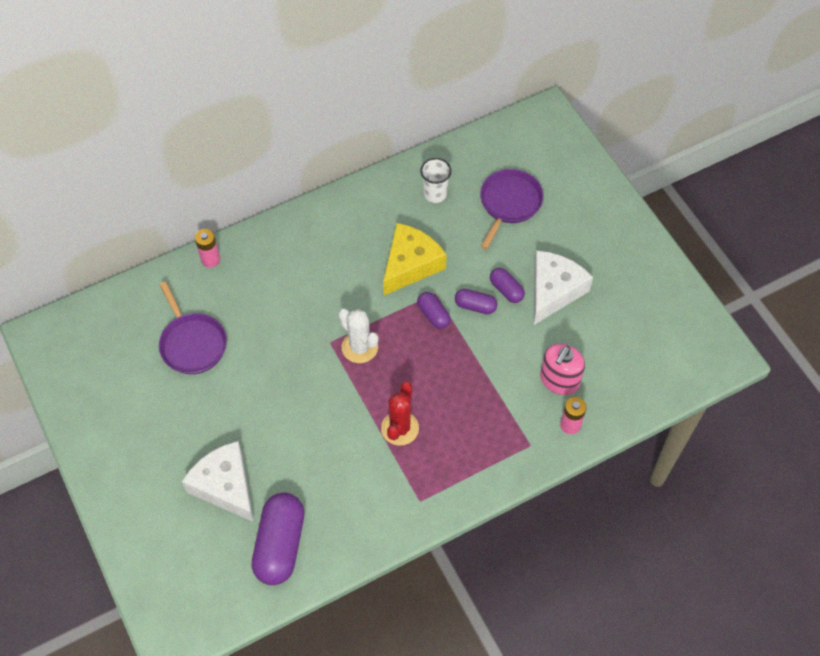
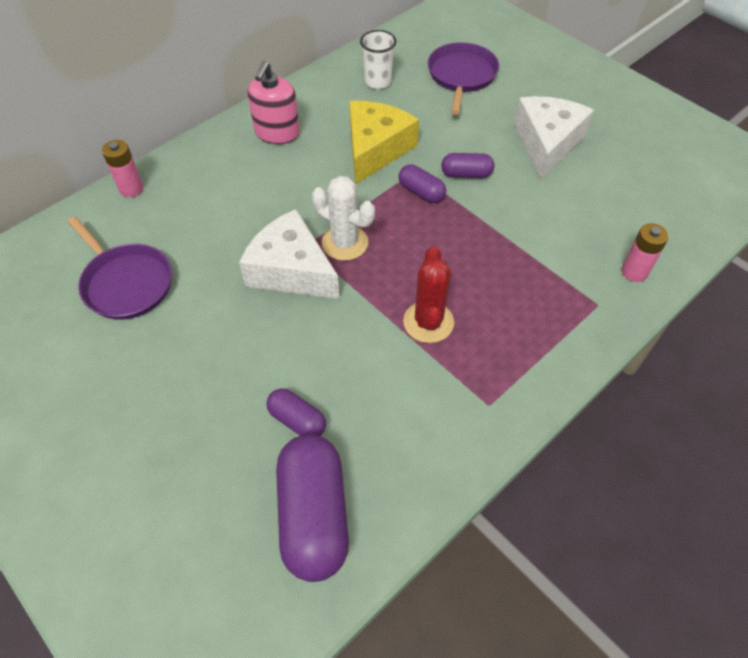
camera: 15 degrees left, 5 degrees down
white cheese [182,441,254,522] -> white cheese moved to [239,209,339,299]
purple capsule [490,268,525,303] -> purple capsule moved to [266,388,326,436]
pink soap dispenser [540,344,585,395] -> pink soap dispenser moved to [248,61,300,144]

